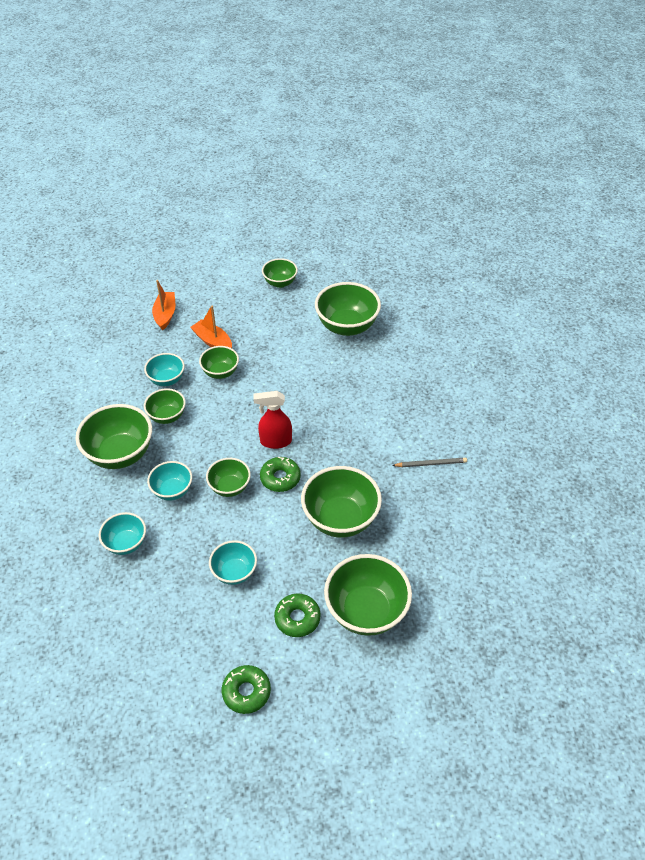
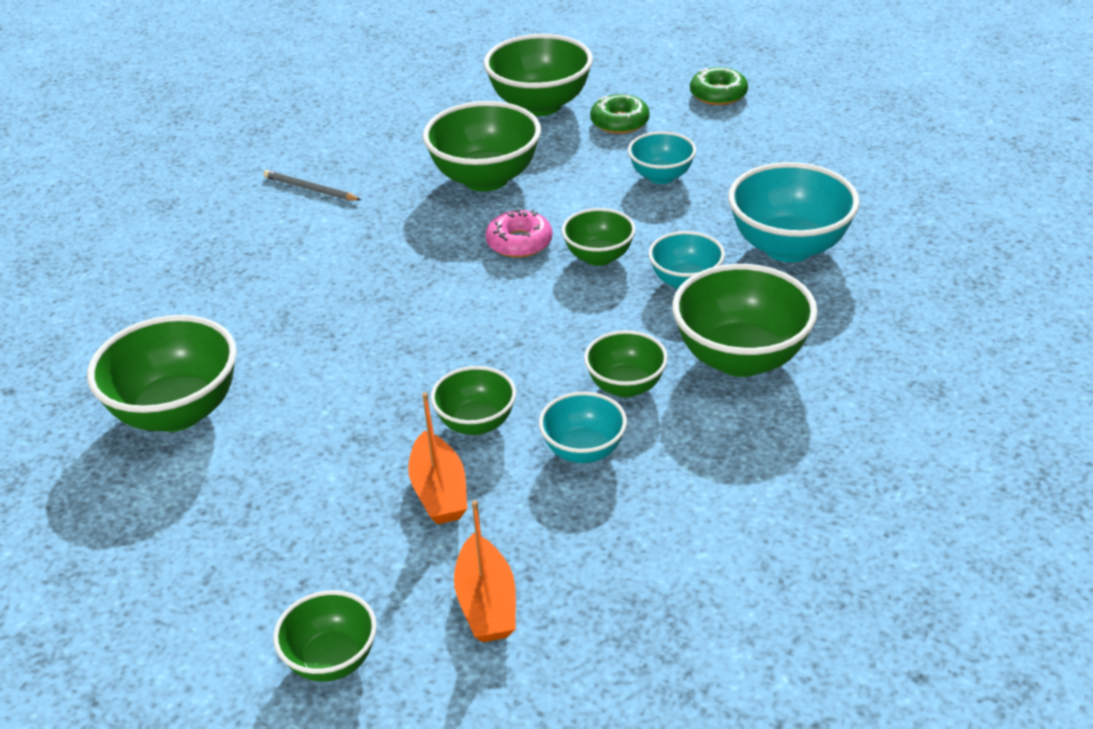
camera: 145 degrees left, 10 degrees down
turquoise bowl [99,512,146,555] -> turquoise bowl [728,162,860,262], size x1.73
orange boat [152,280,175,330] -> orange boat turned 45 degrees counterclockwise [454,500,516,642]
red spray bottle [254,391,292,449] -> none
green donut [260,457,301,492] -> pink donut [485,209,552,258]
green bowl [262,258,298,288] -> green bowl moved to [273,590,377,682]

